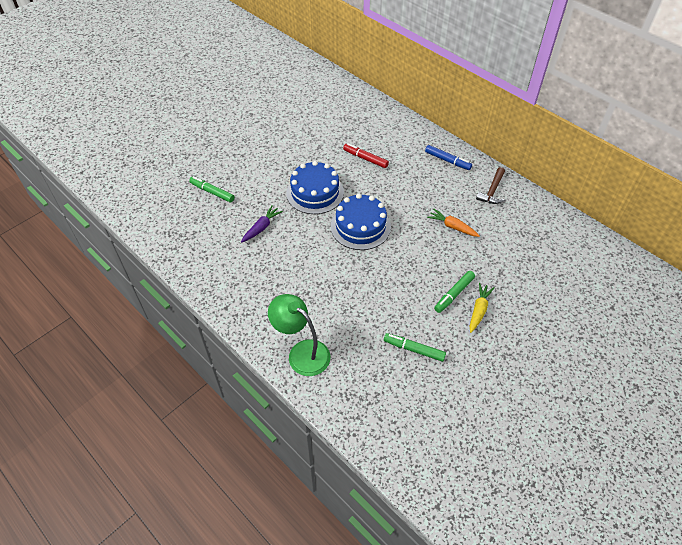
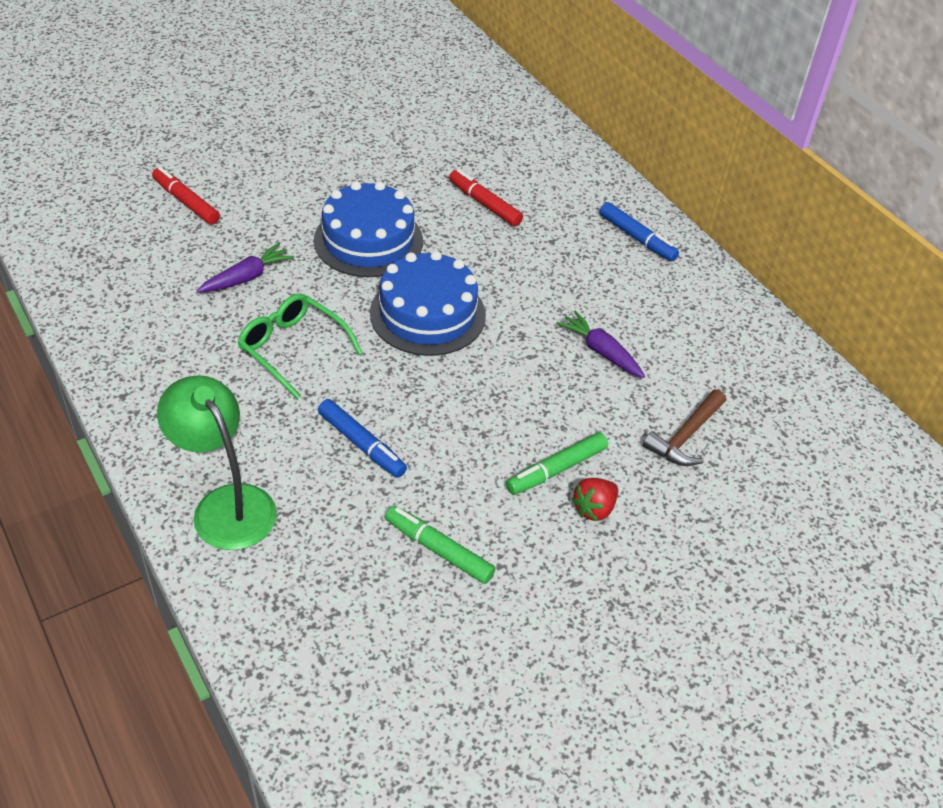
camera: 10 degrees right, 5 degrees down
green marker [189,176,235,203] -> red marker [152,167,220,224]
orange carrot [427,208,480,237] -> purple carrot [556,311,645,378]
yellow carrot [470,283,495,333] -> red strawberry [572,478,618,521]
brown hammer [476,167,505,204] -> brown hammer moved to [643,389,726,466]
none -> green glasses [238,293,363,399]
none -> blue marker [318,399,407,478]

